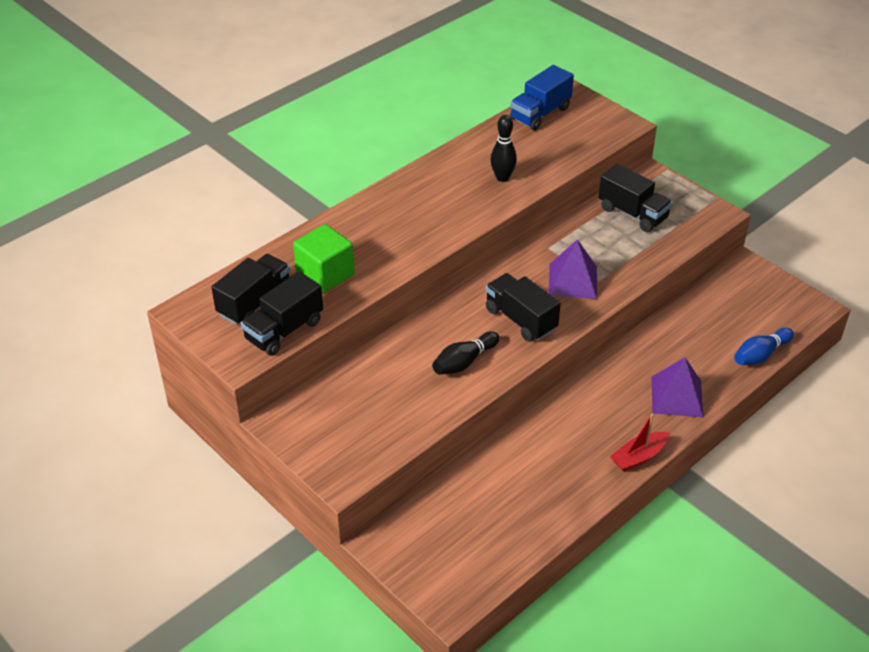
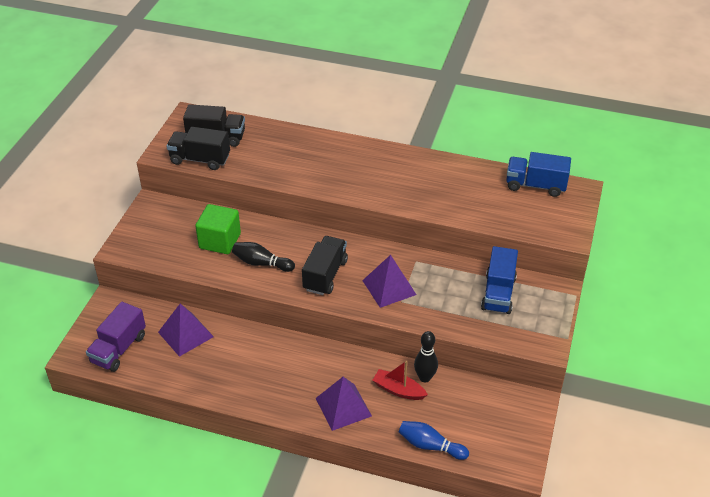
camera: 60 degrees right, 0 degrees up
green cube [293,224,355,293] -> green cube moved to [195,204,241,254]
black bowling pin [491,115,517,182] -> black bowling pin moved to [414,331,438,382]
black truck [598,164,673,232] -> blue truck [481,246,518,314]
red boat [610,414,669,472] -> red boat moved to [372,361,428,400]
none -> purple truck [86,302,146,372]
none -> purple pyramid [158,304,214,357]

